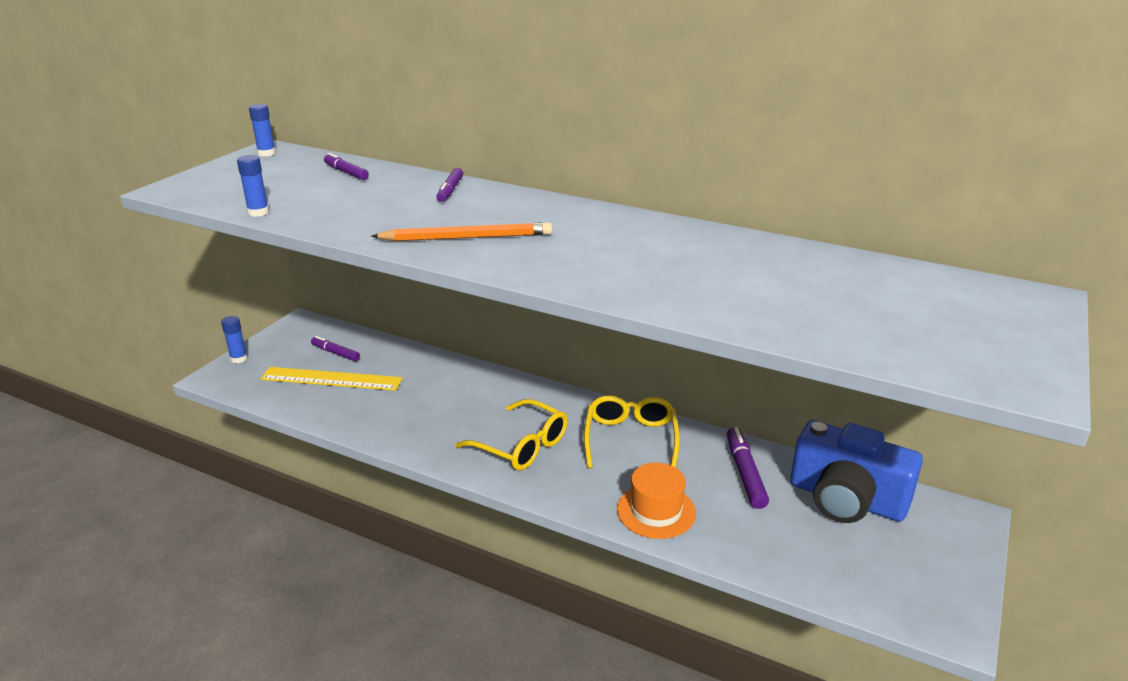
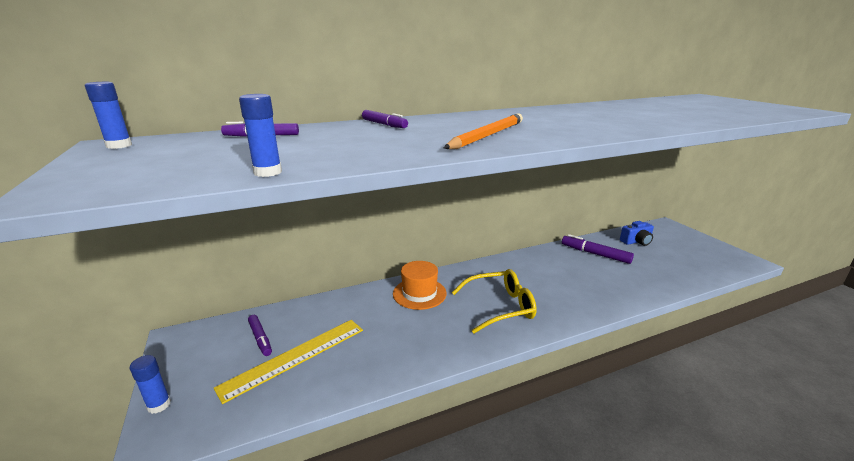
camera: 50 degrees left, 5 degrees down
purple marker [311,336,360,361] -> purple marker turned 105 degrees counterclockwise [248,315,272,356]
yellow glasses [584,395,680,469] -> none
orange hat [617,463,696,539] -> orange hat moved to [393,261,447,310]
blue camera [790,420,923,523] -> blue camera [620,221,654,246], size x0.48

